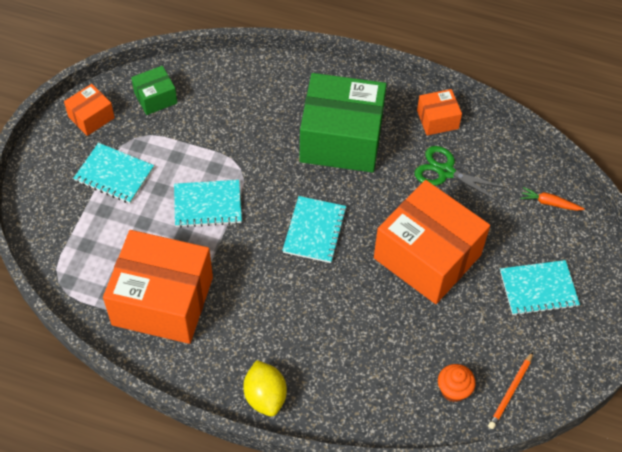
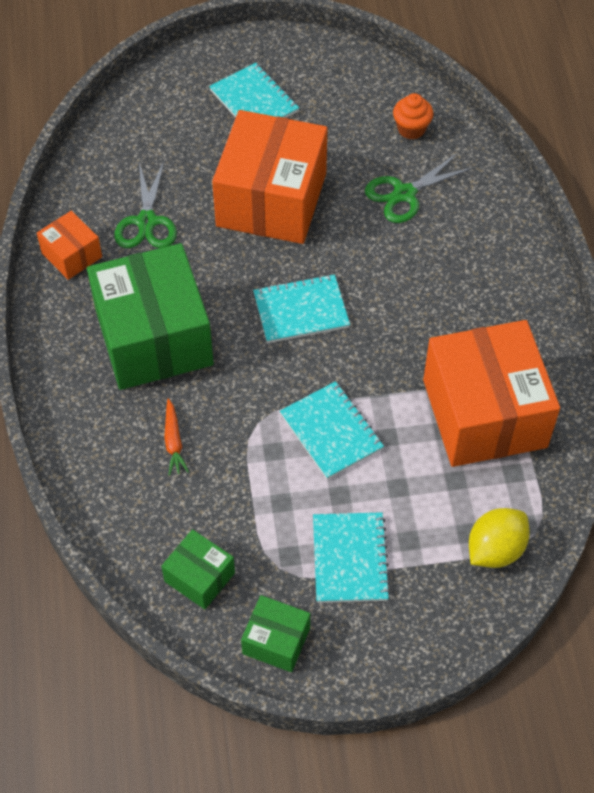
camera: 115 degrees left, 0 degrees up
orange box [64,84,115,136] -> green box [241,595,310,672]
yellow lemon [243,360,287,417] -> yellow lemon moved to [469,508,530,568]
orange pencil [488,352,533,429] -> none
orange carrot [520,187,585,211] -> orange carrot moved to [164,398,189,476]
none -> green scissors [365,153,474,223]

